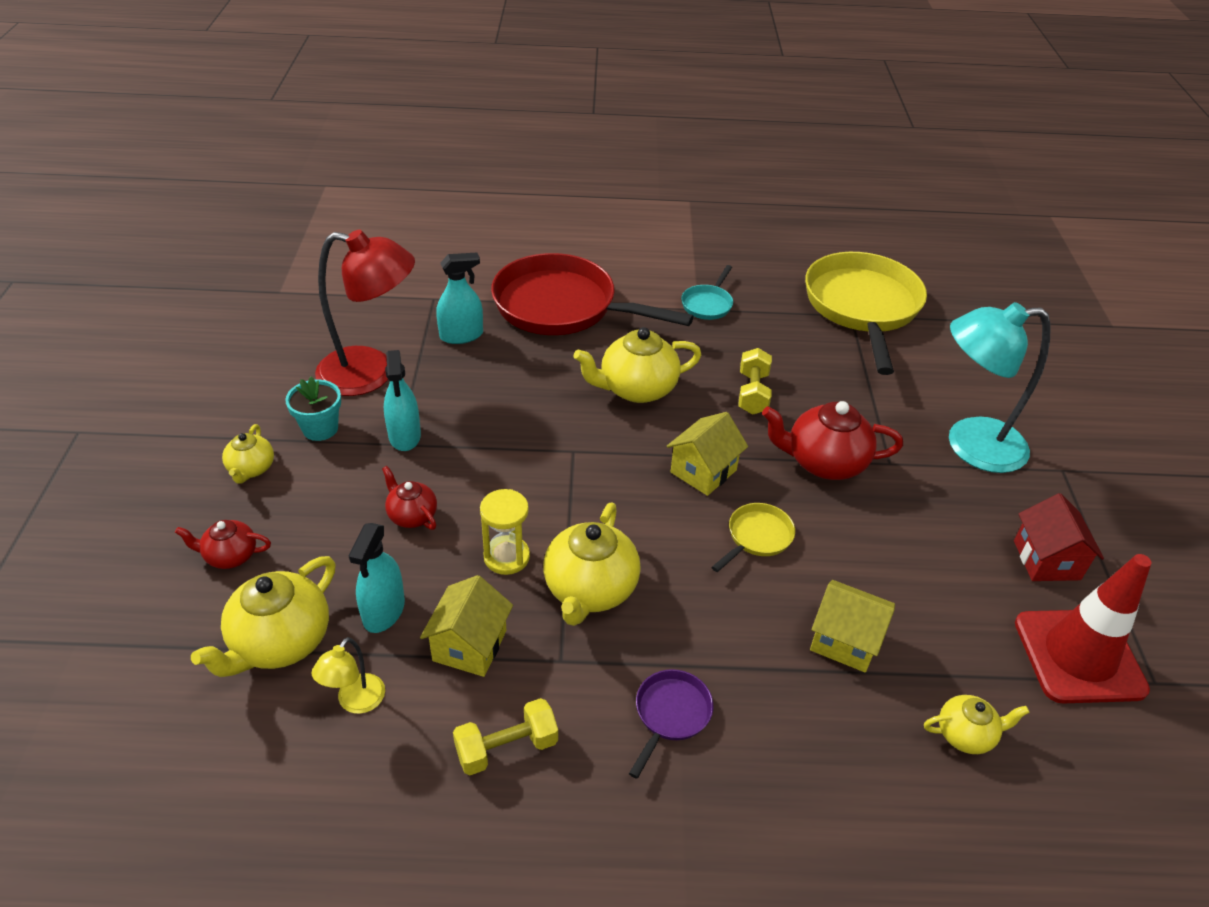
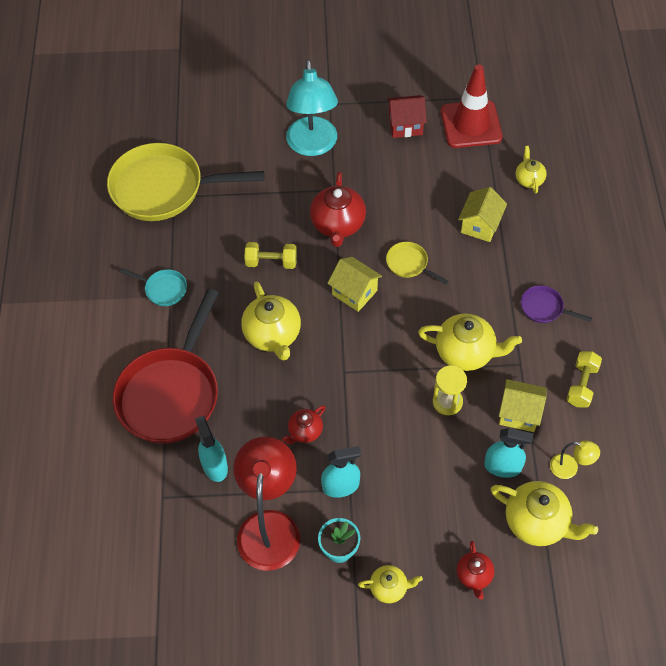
camera: 90 degrees left, 15 degrees up
red teapot [382,466,437,530] -> red teapot moved to [282,405,326,444]
yellow dumbbell [453,698,558,775] -> yellow dumbbell turned 45 degrees clockwise [566,351,602,408]

